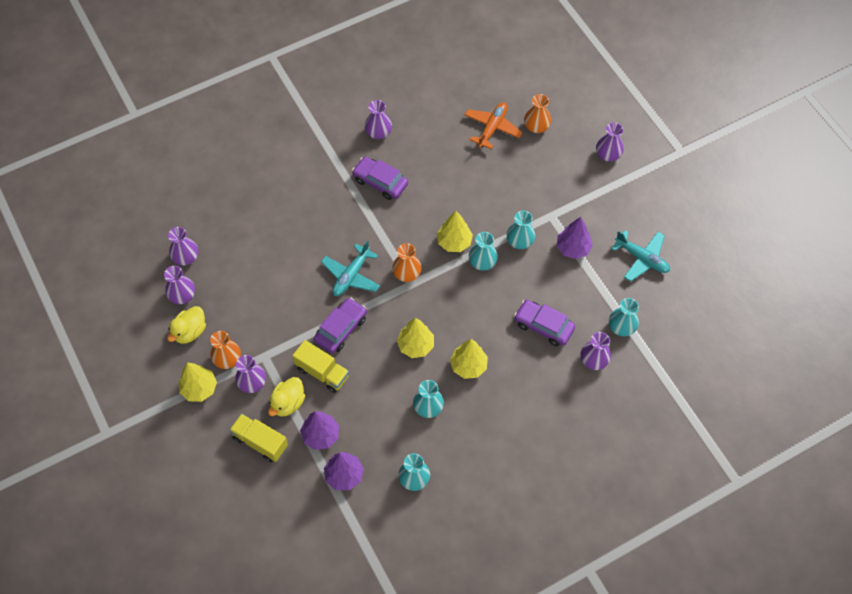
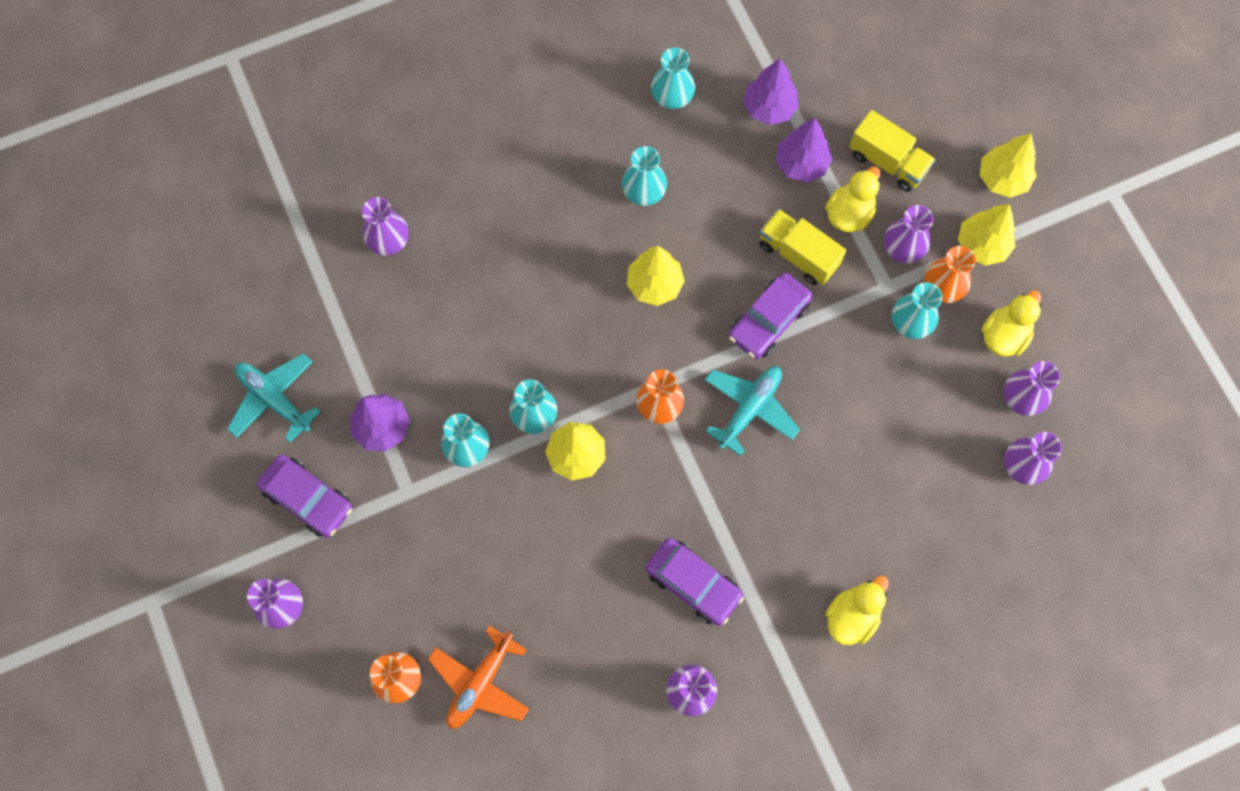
camera: 175 degrees left, 10 degrees up
yellow tree [450,339,488,379] -> yellow tree moved to [980,133,1037,198]
purple car [514,300,575,346] -> purple car moved to [256,455,352,538]
turquoise vase [609,298,639,337] -> turquoise vase moved to [892,282,942,339]
none -> yellow duck [826,575,889,645]

